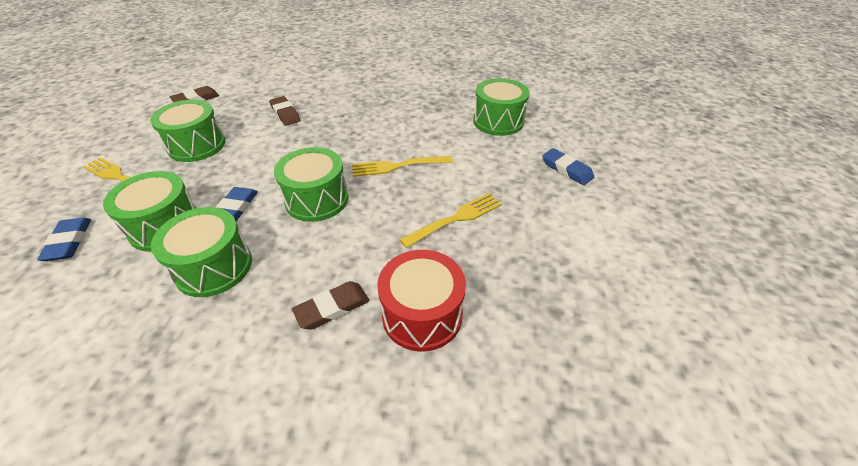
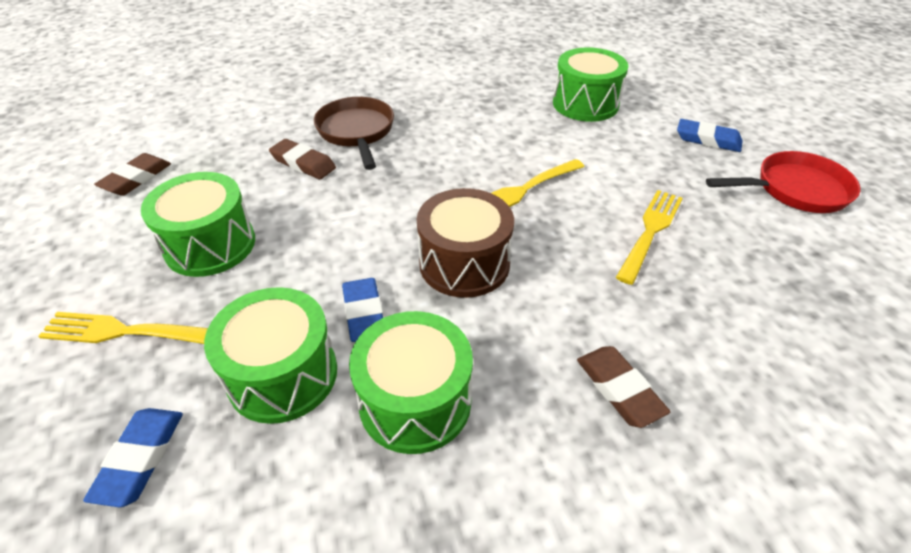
camera: 25 degrees left, 0 degrees up
blue eraser [37,218,91,261] -> blue eraser turned 45 degrees clockwise [83,408,183,507]
green drum [274,147,349,222] -> brown drum [417,188,514,298]
brown eraser [292,281,369,330] -> brown eraser turned 60 degrees counterclockwise [577,346,670,428]
red drum [377,250,466,352] -> none
none -> brown pan [314,97,394,170]
none -> red pan [706,151,860,213]

